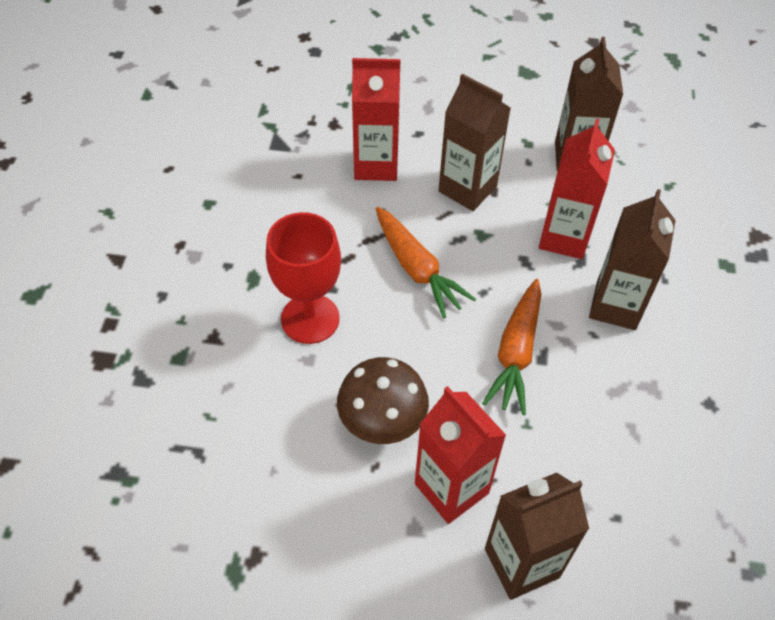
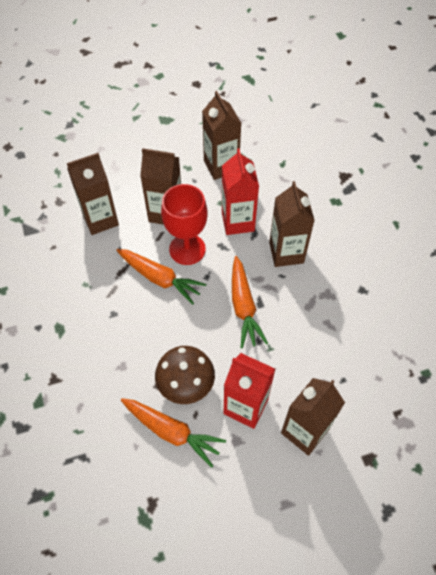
camera: 25 degrees left, 5 degrees up
red goblet [266,212,341,344] -> red goblet moved to [161,184,208,265]
red carton [352,58,400,181] -> brown carton [67,153,119,235]
none -> orange carrot [121,398,226,468]

